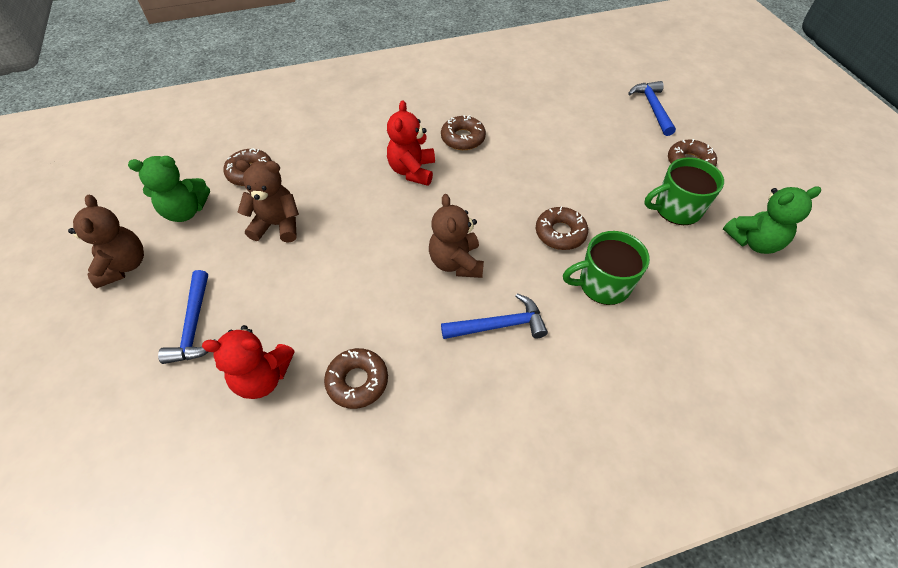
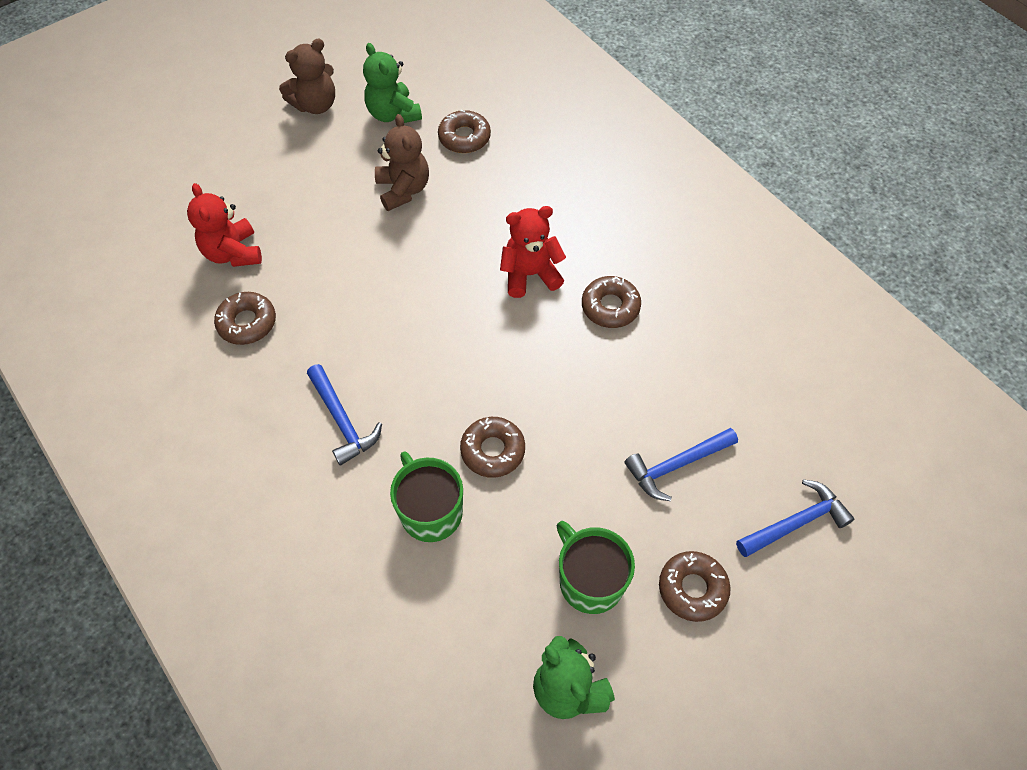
camera: 70 degrees right, 5 degrees up
blue hammer [158,270,217,364] -> blue hammer moved to [624,428,738,501]
brown teddy bear [429,194,484,278] -> none

